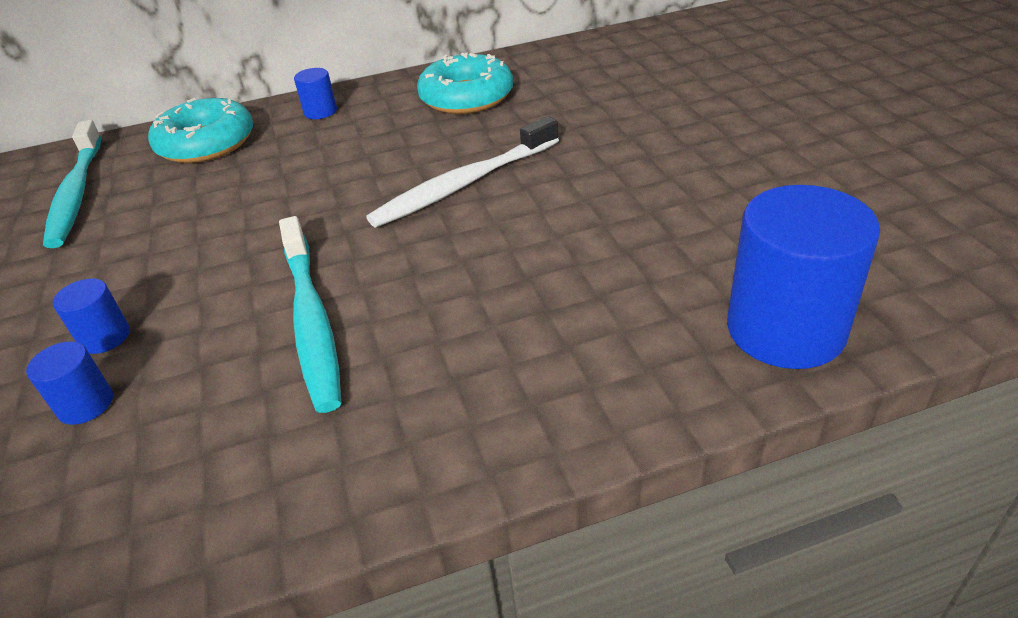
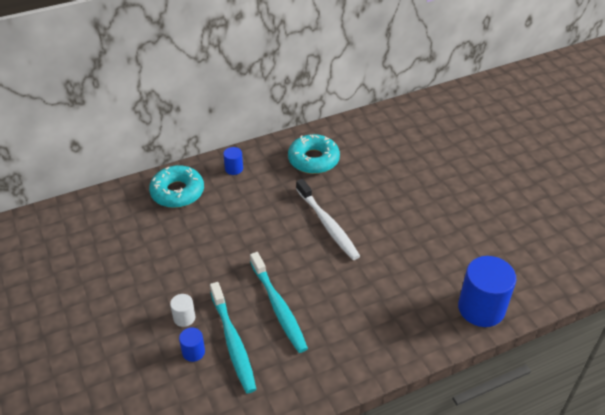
camera: 10 degrees left, 5 degrees up
turquoise toothbrush [43,120,102,248] -> turquoise toothbrush moved to [210,282,256,393]
blue cylinder [53,278,130,354] -> white cylinder [170,294,196,327]
white toothbrush [366,116,559,227] -> white toothbrush turned 75 degrees counterclockwise [296,179,360,260]

